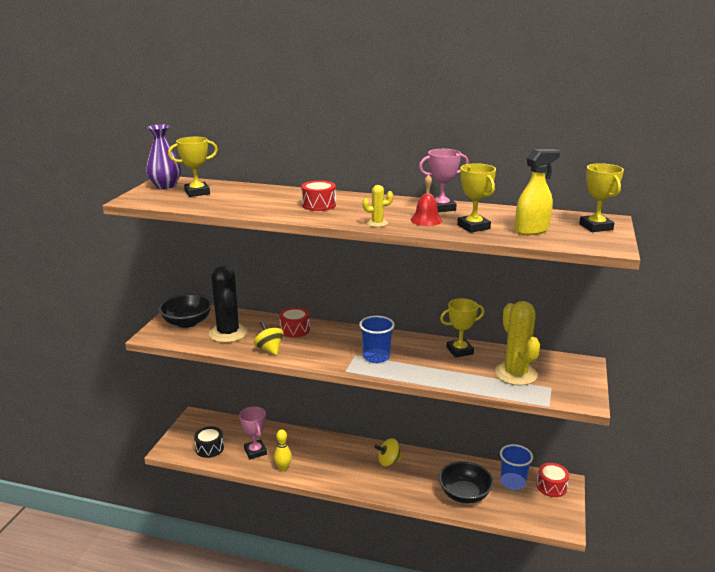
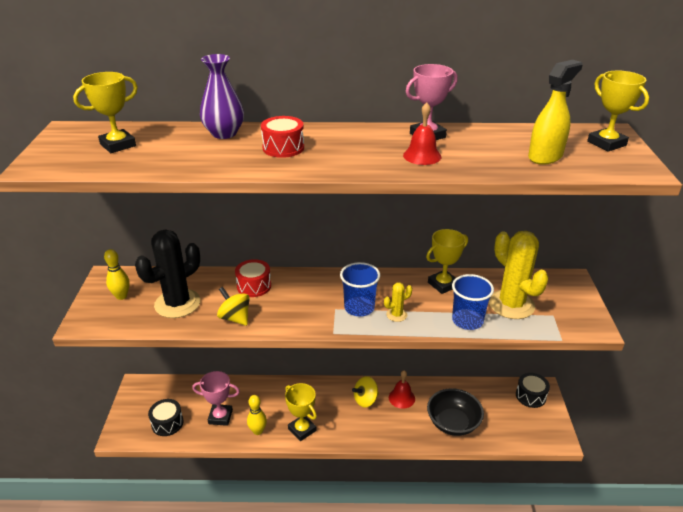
camera: 15 degrees left, 10 degrees up
purple vase [146,124,181,189] -> purple vase moved to [200,54,244,139]
black bowl [158,294,212,328] -> yellow bowling pin [104,249,130,300]
black cactus [209,266,248,343] -> black cactus turned 75 degrees clockwise [135,230,201,318]
pink trophy [239,406,267,459] -> pink trophy turned 45 degrees counterclockwise [192,371,240,426]
yellow cactus [362,185,393,227] -> yellow cactus moved to [384,282,412,322]
yellow trophy [457,163,496,233] -> yellow trophy moved to [285,383,317,441]
blue cup [500,444,533,490] -> blue cup moved to [452,274,494,330]
red drum [536,463,569,497] -> black drum [516,373,550,408]
none -> red bell [389,370,415,409]

